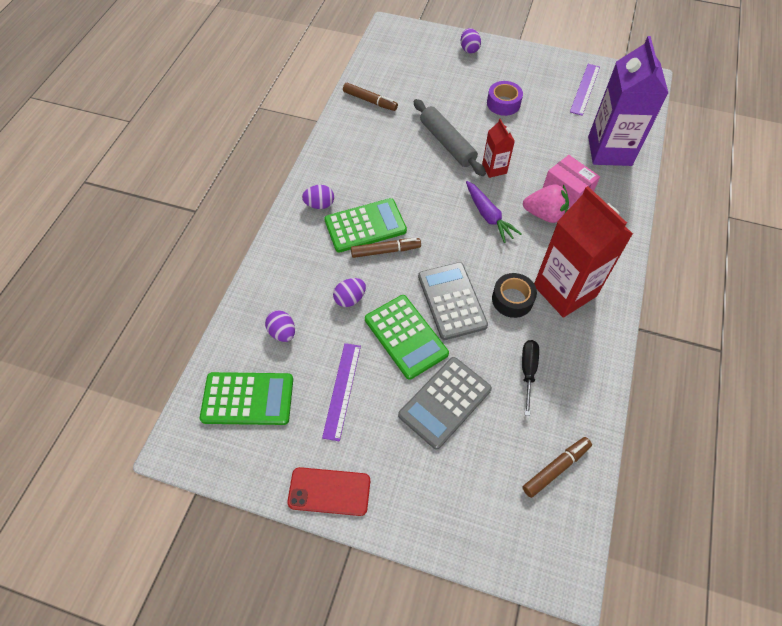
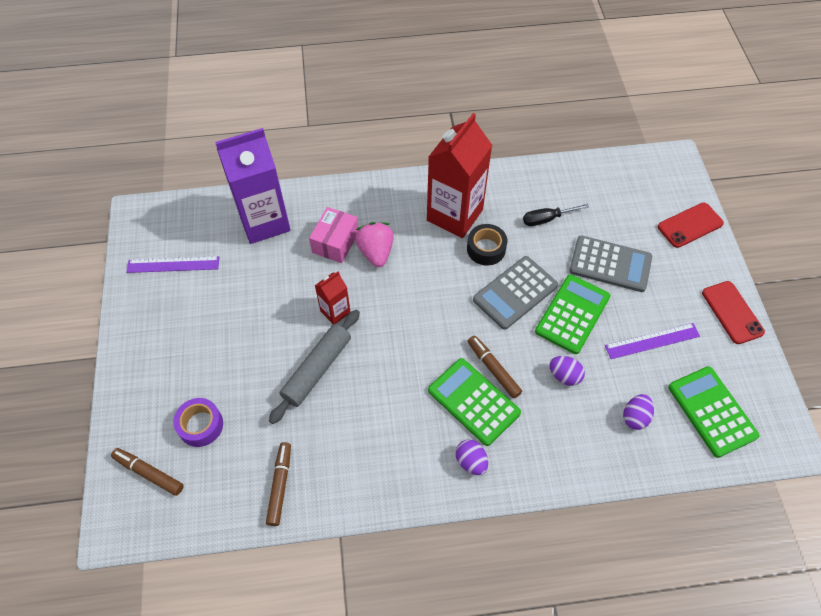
camera: 115 degrees left, 0 degrees up
purple egg [461,28,481,53] -> none
purple carrot [466,181,522,243] -> none
purple tape [487,81,523,116] -> purple tape moved to [173,398,223,447]
brown marker [523,437,592,498] -> brown marker moved to [111,448,184,496]
none -> red phone [658,203,724,248]

